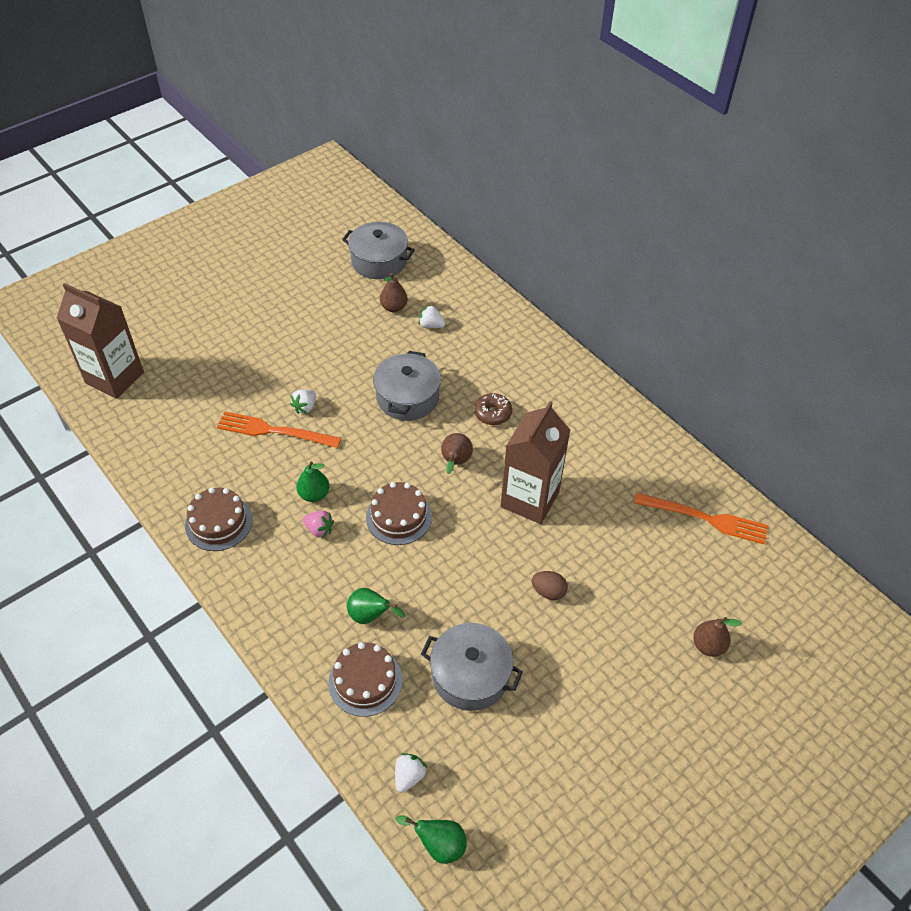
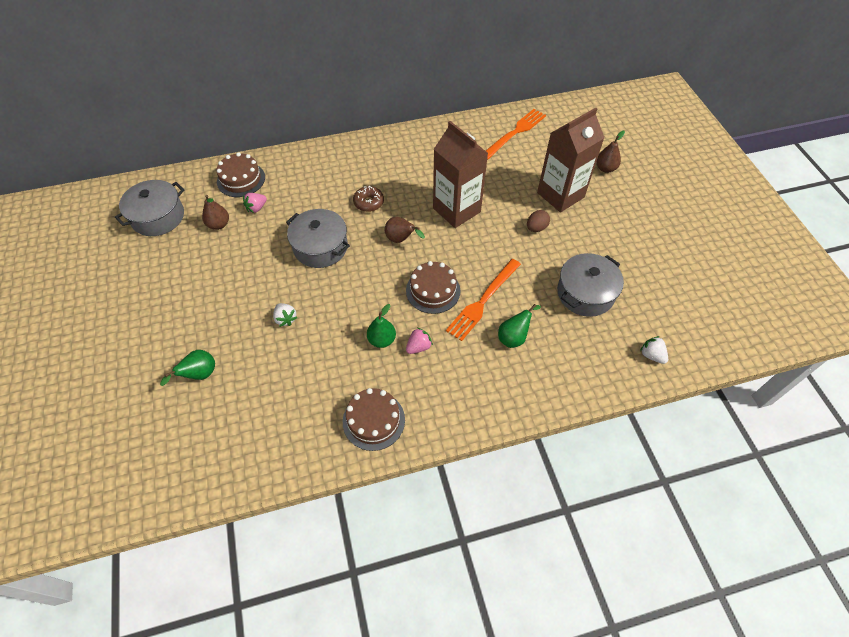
camera: 65 degrees left, 5 degrees up
brown carton [57,283,144,399] -> brown carton moved to [537,108,604,212]
orange fork [217,412,341,448] -> orange fork moved to [446,259,521,341]
brown cake [328,642,402,717] -> brown cake moved to [217,152,265,197]
green pear [395,815,467,864] -> green pear moved to [160,350,215,386]
white strawberry [419,305,445,328] -> pink strawberry [243,193,267,213]

